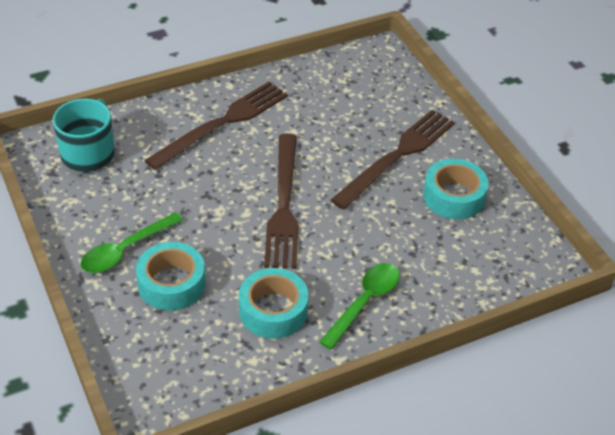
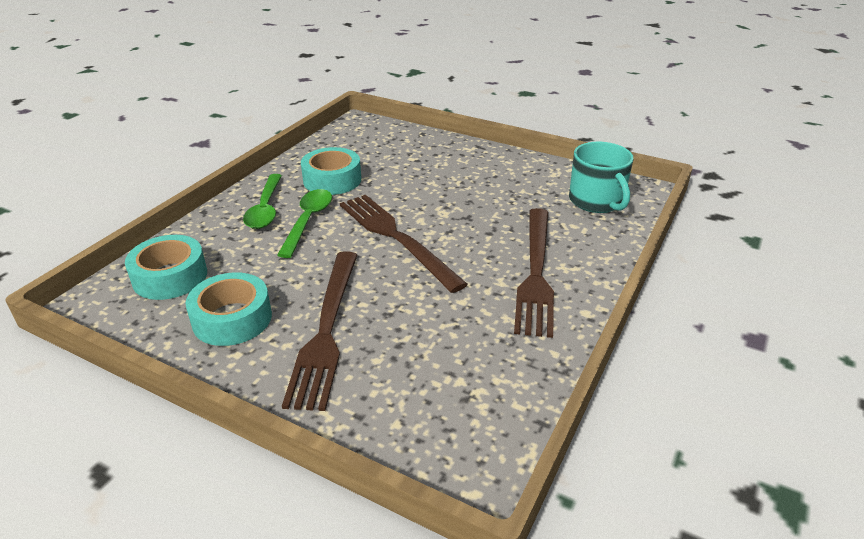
camera: 145 degrees right, 10 degrees down
green spoon [81,212,183,273] -> green spoon moved to [277,189,332,258]
turquoise tape [136,242,206,310] -> turquoise tape moved to [125,235,207,300]

